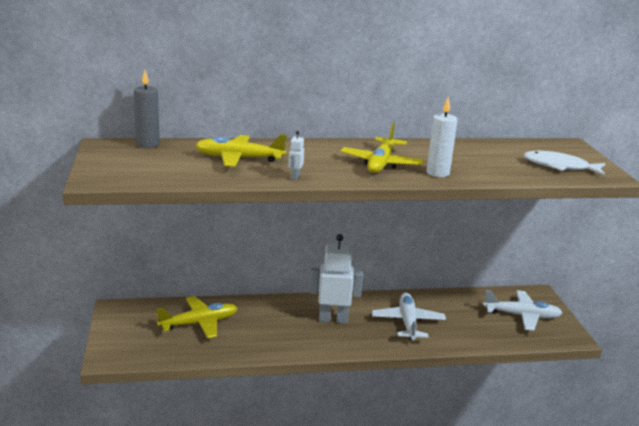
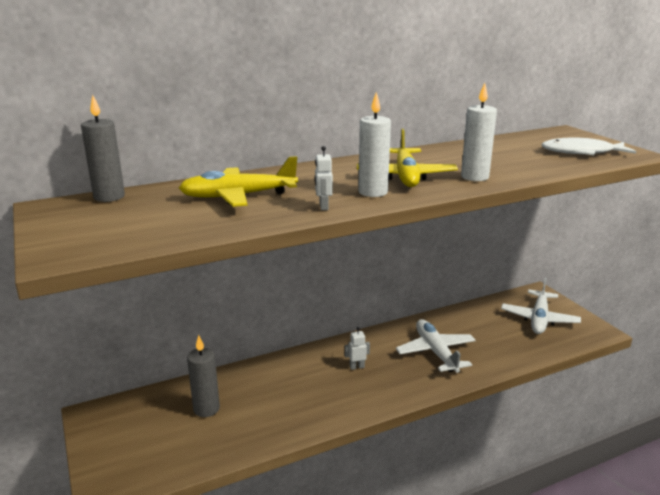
camera: 15 degrees left, 0 degrees up
yellow plane [157,296,238,339] -> grey candle [187,335,220,417]
white robot [310,234,363,324] -> white robot [345,327,370,370], size x0.43
white plane [483,290,562,331] -> white plane turned 120 degrees clockwise [501,277,581,334]
none -> white candle [358,92,391,197]

